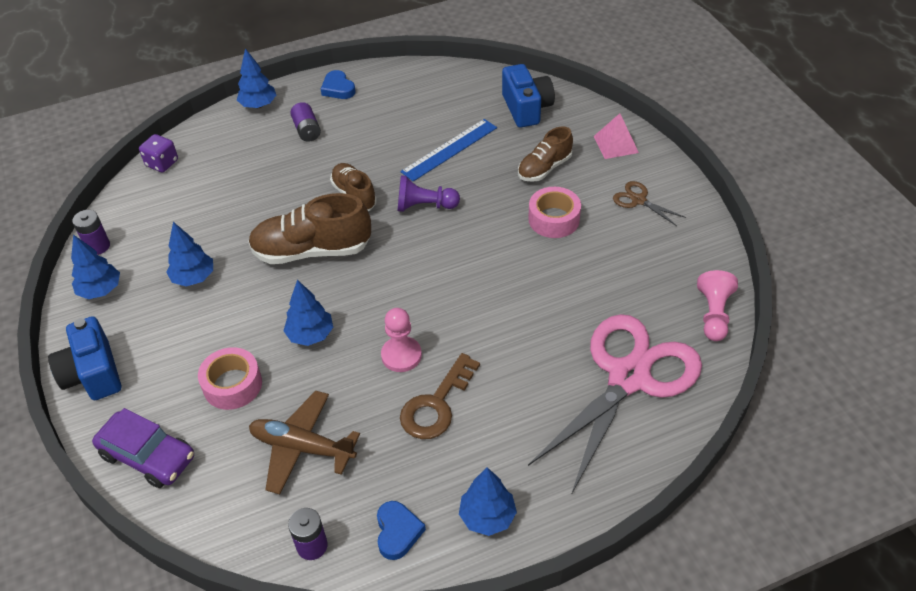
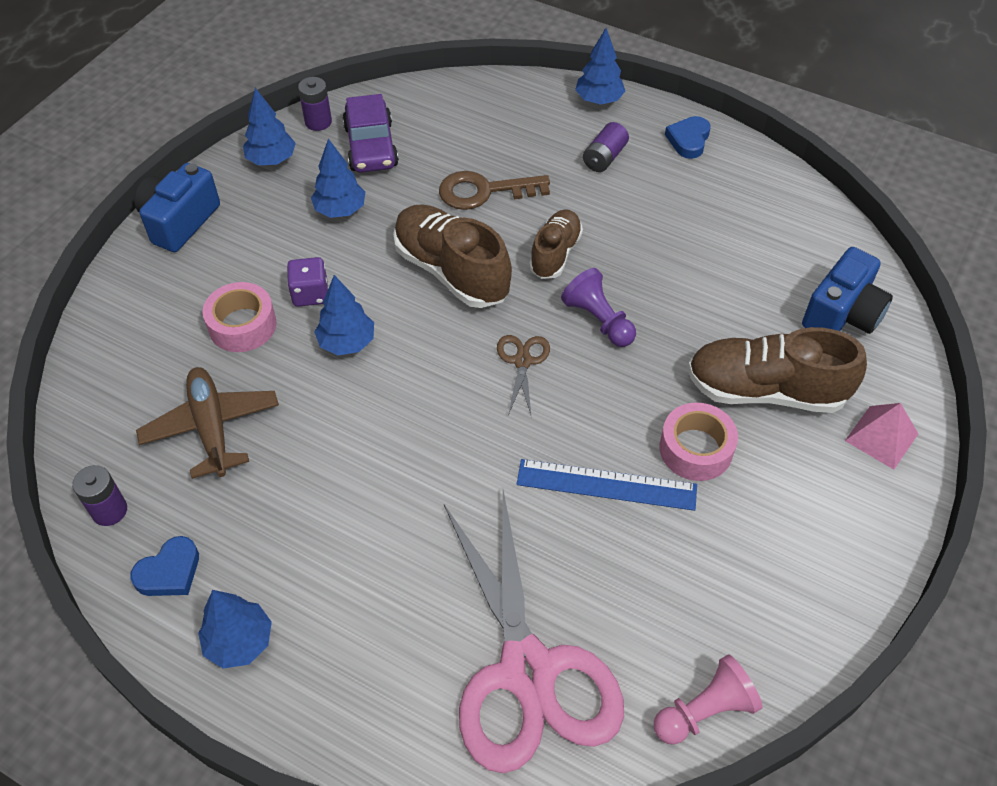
camera: 50 degrees right, 5 degrees up
purple car [92,408,194,488] -> purple car moved to [343,94,399,173]
purple dice [139,134,178,173] -> purple dice moved to [287,257,328,307]
pink pawn [381,308,422,372] -> none
blue ruler [400,119,497,182] -> blue ruler moved to [517,459,697,511]
brown key [400,353,480,439] -> brown key moved to [439,171,550,210]
brown shoe [518,126,573,182] -> brown shoe [688,327,867,413], size x1.64
pink scissors [528,314,702,493] -> pink scissors turned 75 degrees clockwise [444,490,624,773]
brown scissors [613,181,686,226] -> brown scissors moved to [497,335,550,415]

